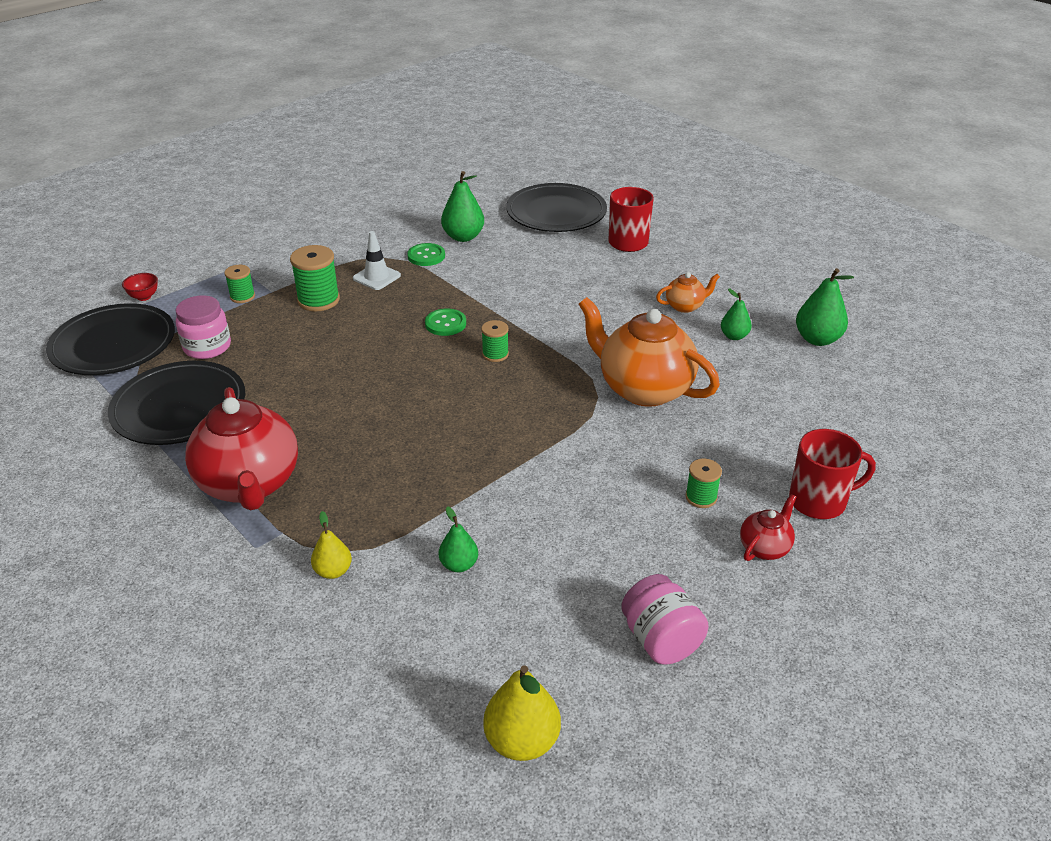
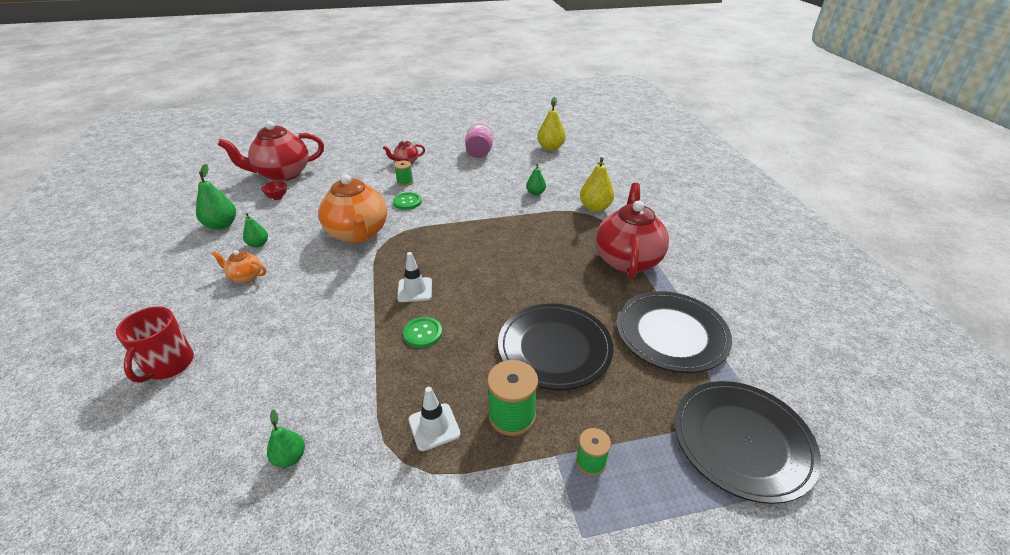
camera: 150 degrees left, 0 degrees up
red bowl [122,273,158,301] -> red bowl moved to [261,181,287,200]
pink jar [175,295,231,359] -> none
yellow pear [311,511,352,579] -> yellow pear [580,157,614,212], size x1.64
green button [407,243,445,266] -> green button moved to [393,192,422,210]
green pear [441,171,484,242] -> green pear [267,409,305,467], size x0.61
green spool [481,320,509,362] -> white traffic cone [397,252,432,302]
black plate [506,183,607,232] -> black plate moved to [498,303,614,390]
red mug [789,429,876,519] -> none
none -> red teapot [218,121,324,181]

